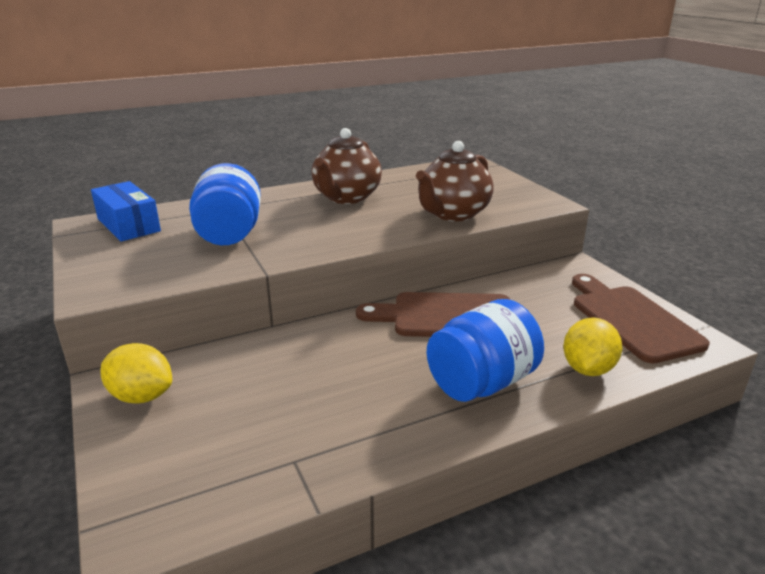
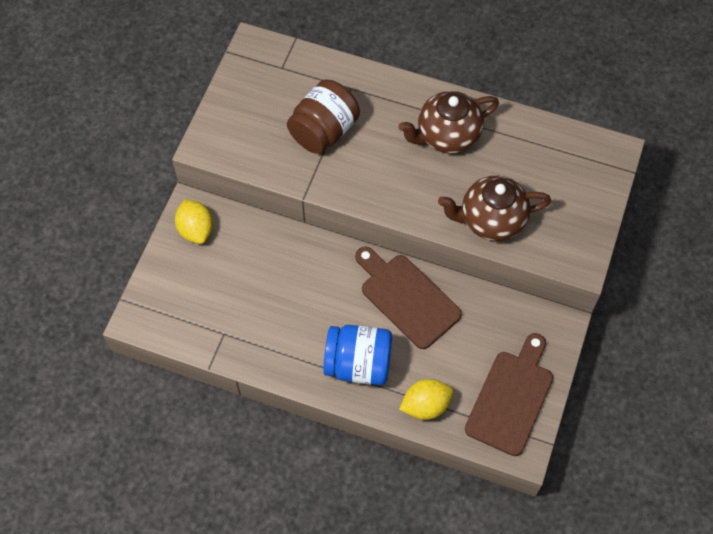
camera: 45 degrees right, 35 degrees up
blue box [91,181,161,242] -> none
blue jar [189,163,261,245] -> brown jar [287,80,360,154]

